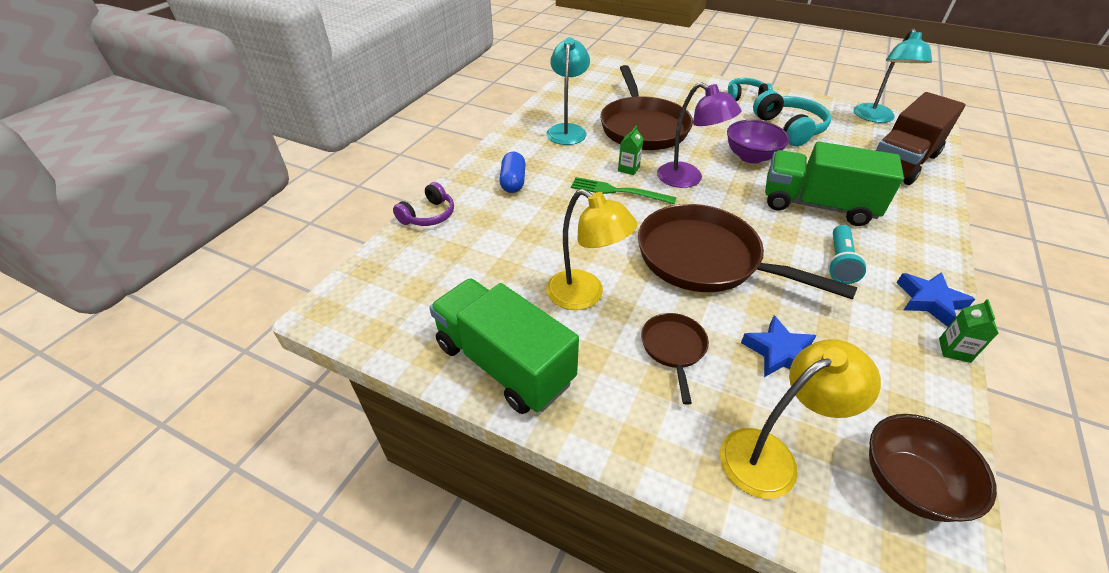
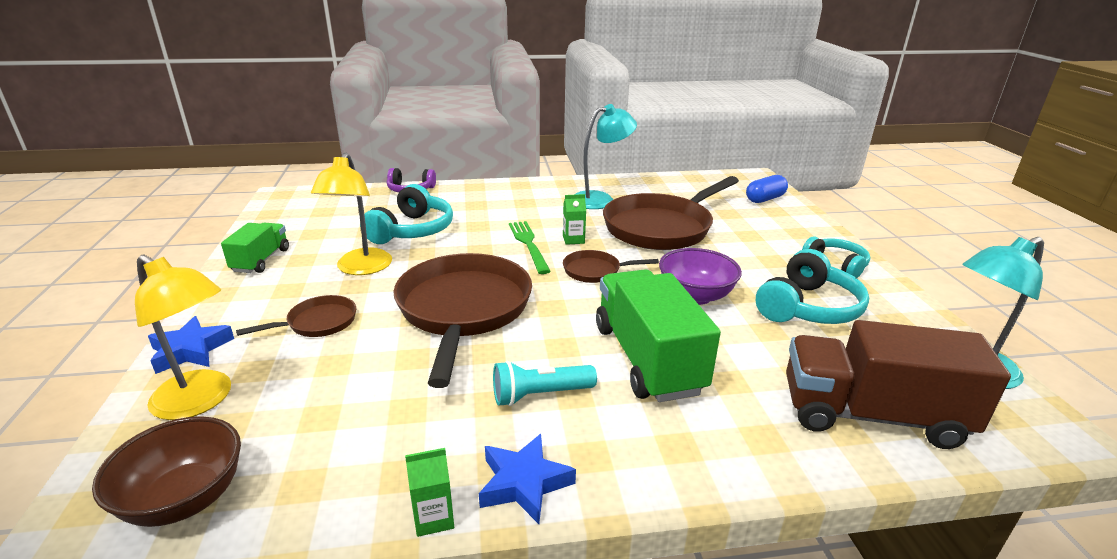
camera: 55 degrees right, 15 degrees down
green truck [429,279,579,414] -> green truck [221,223,289,273], size x0.56
blue capsule [499,152,526,193] -> blue capsule moved to [746,175,788,203]
purple lamp [657,82,741,188] -> brown pan [563,250,659,283]
blue star [741,315,817,377] -> blue star moved to [148,316,234,374]
none -> turquoise headphones [360,184,453,244]

